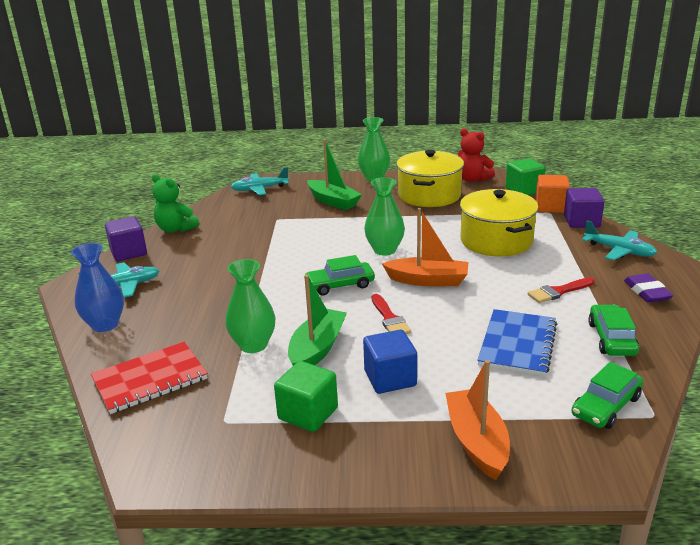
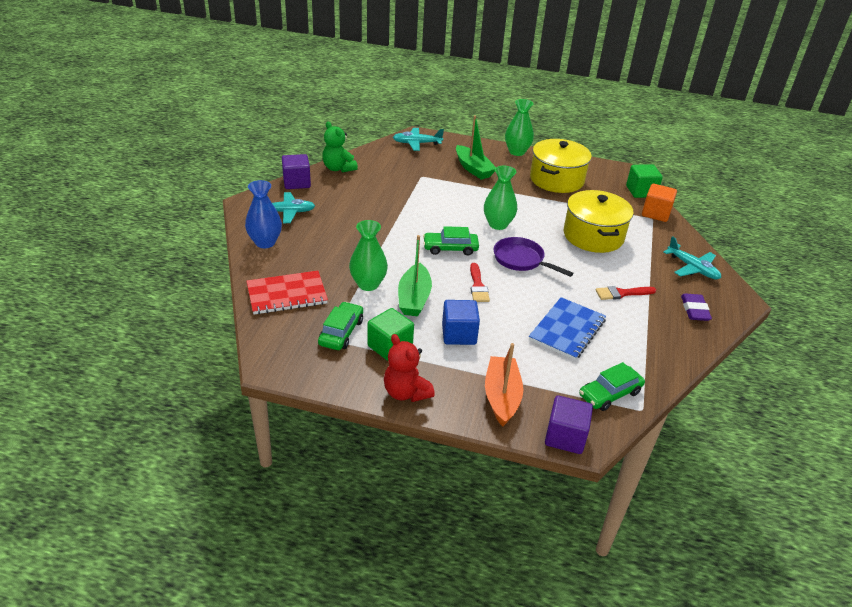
camera: 10 degrees right, 10 degrees up
green boat [288,275,347,365] -> green boat turned 150 degrees clockwise [398,235,432,316]
orange boat [382,208,468,286] -> purple pan [494,237,573,277]
red teddy bear [458,128,495,182] -> red teddy bear moved to [384,334,435,402]
purple cube [564,188,604,228] -> purple cube moved to [545,395,593,454]
green car [588,305,639,356] -> green car moved to [318,302,363,350]

